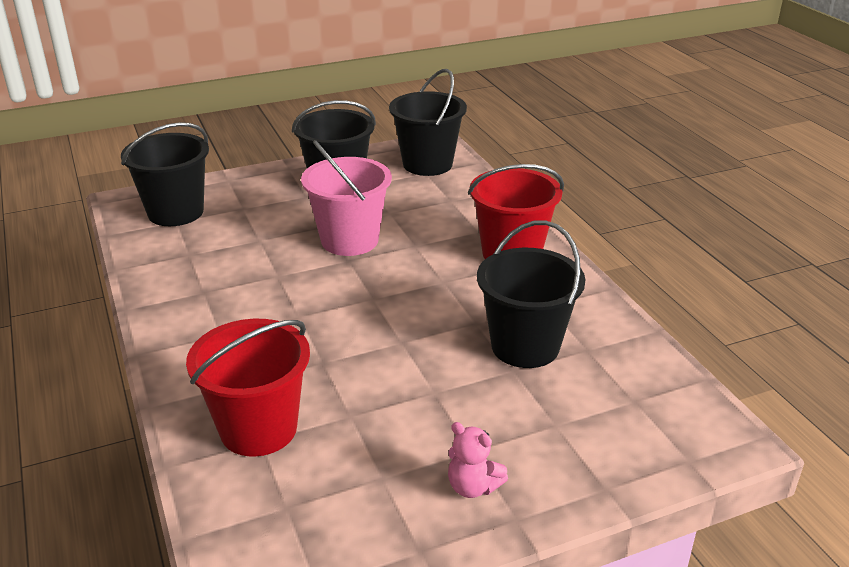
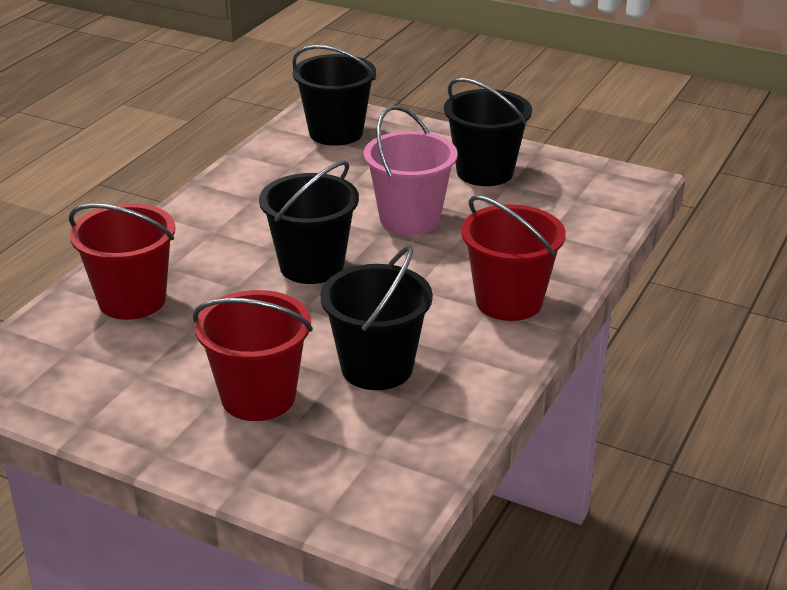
camera: 50 degrees right, 0 degrees up
black bucket [389,69,467,176] -> black bucket moved to [259,161,359,284]
pink teddy bear [448,422,508,498] -> none
none -> red bucket [193,290,313,421]

